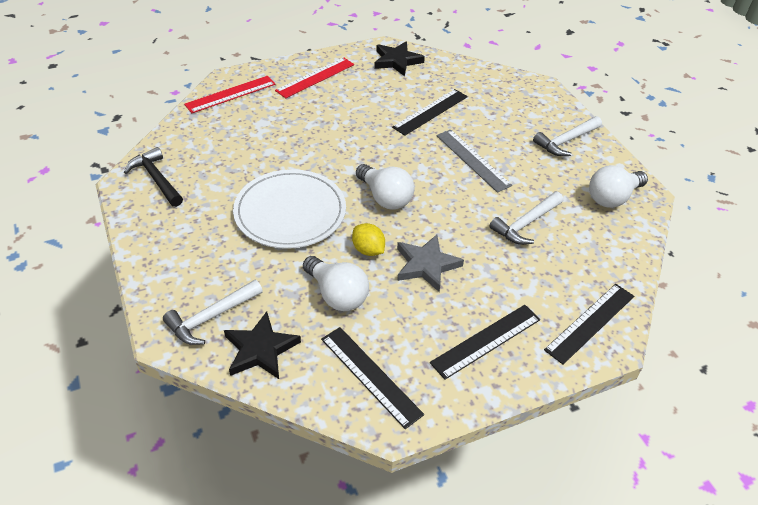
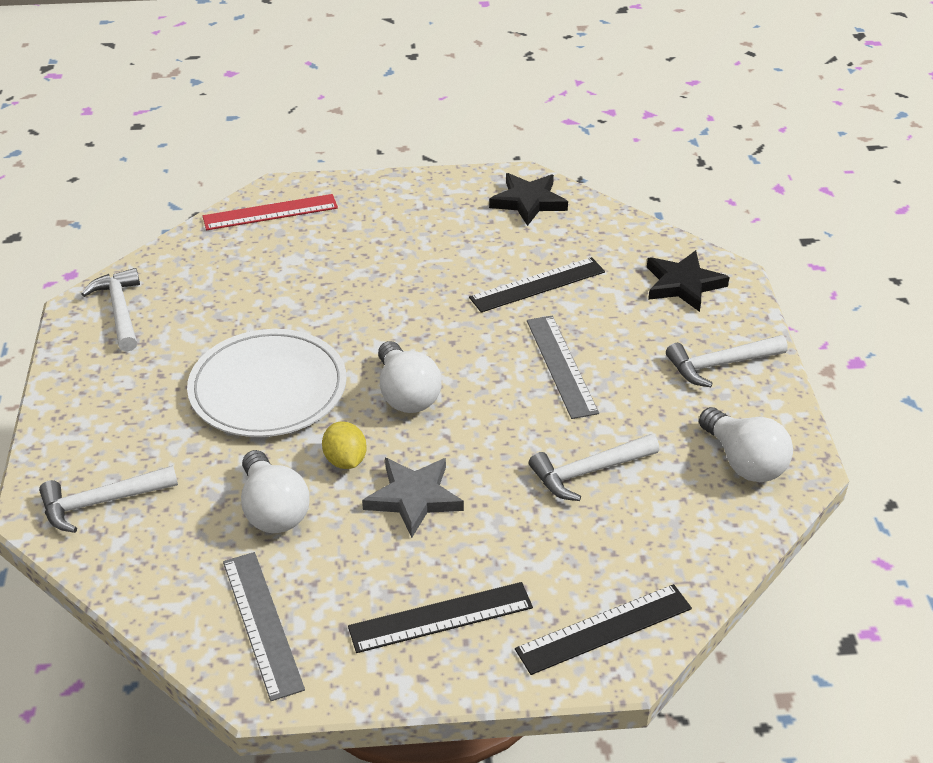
camera: 20 degrees right, 5 degrees down
black hammer [124,147,183,207] -> white hammer [82,268,140,352]
black star [224,312,301,379] -> black star moved to [647,250,729,312]
red ruler [275,58,354,98] -> none
black ruler [321,327,424,429] -> grey ruler [223,552,305,701]
white light bulb [589,165,648,208] -> white light bulb turned 105 degrees counterclockwise [699,407,793,482]

